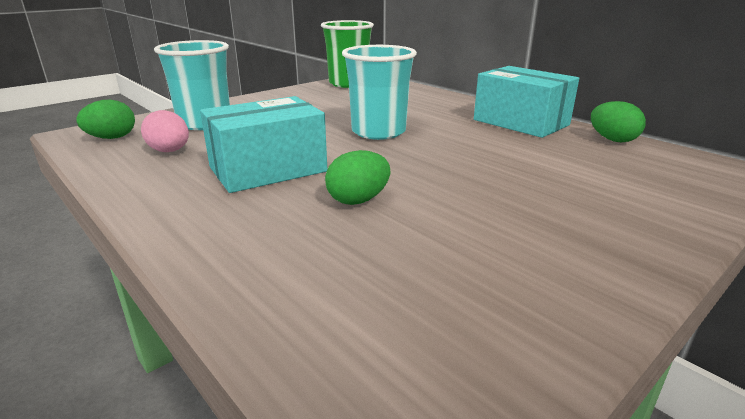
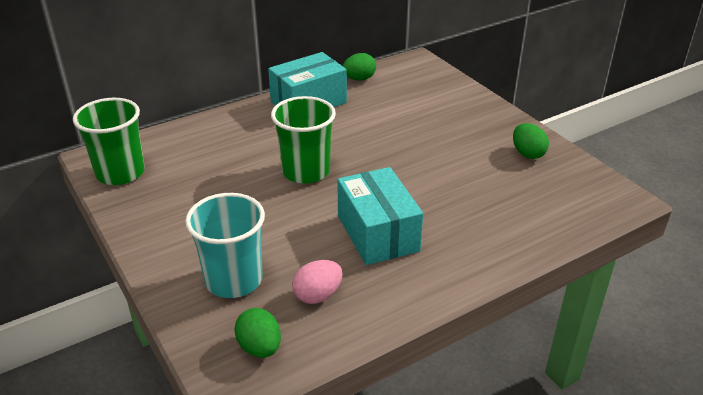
camera: 80 degrees left, 10 degrees up
green egg [325,150,390,205] -> green egg moved to [513,123,549,159]
turquoise cup [342,45,417,140] -> green cup [271,96,336,184]

